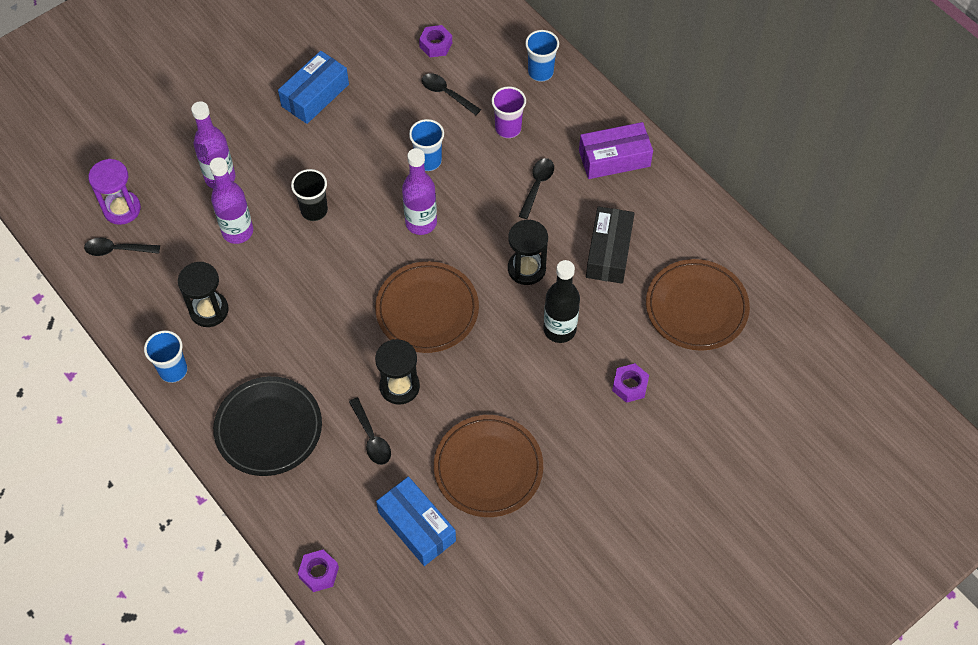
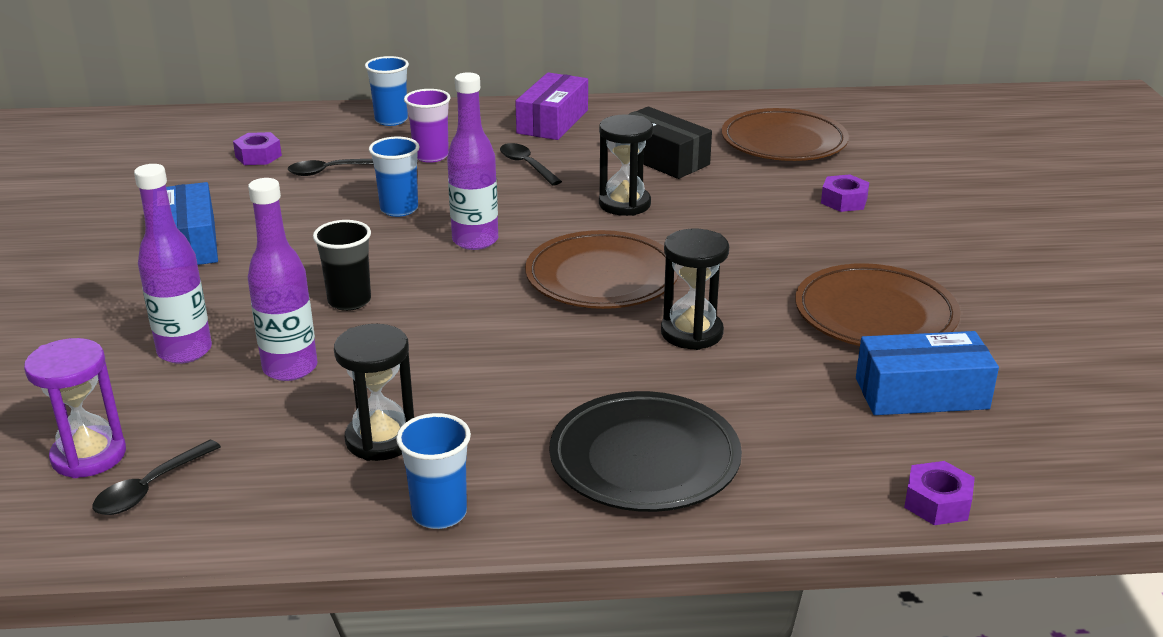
camera: 55 degrees left, 30 degrees down
black spoon [349,398,391,465] -> none
black bottle [544,260,580,343] -> none

